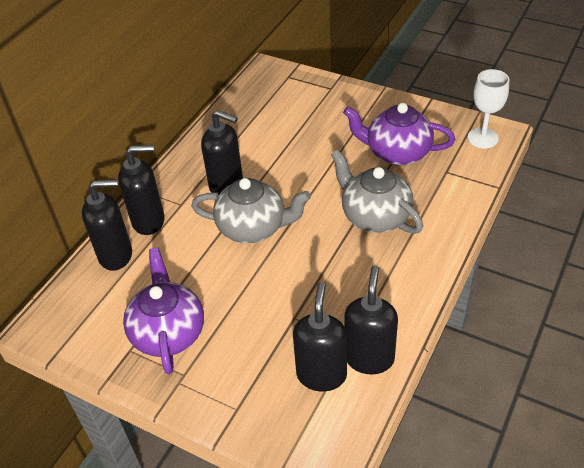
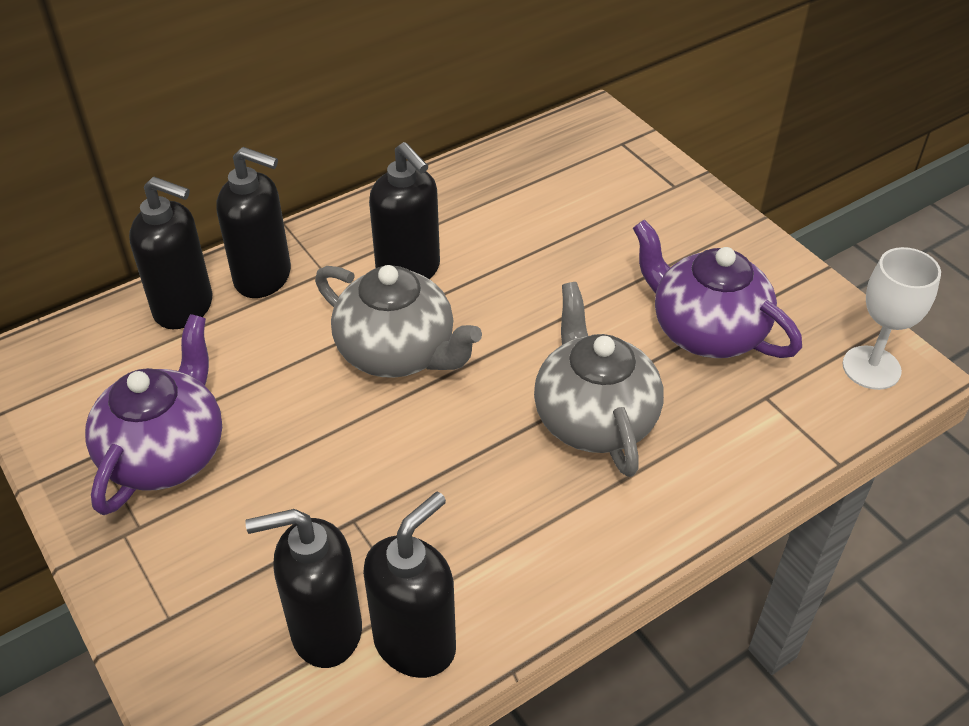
camera: 25 degrees right, 0 degrees up
black soap dispenser [293,282,347,391] -> black soap dispenser turned 135 degrees counterclockwise [245,509,362,668]

